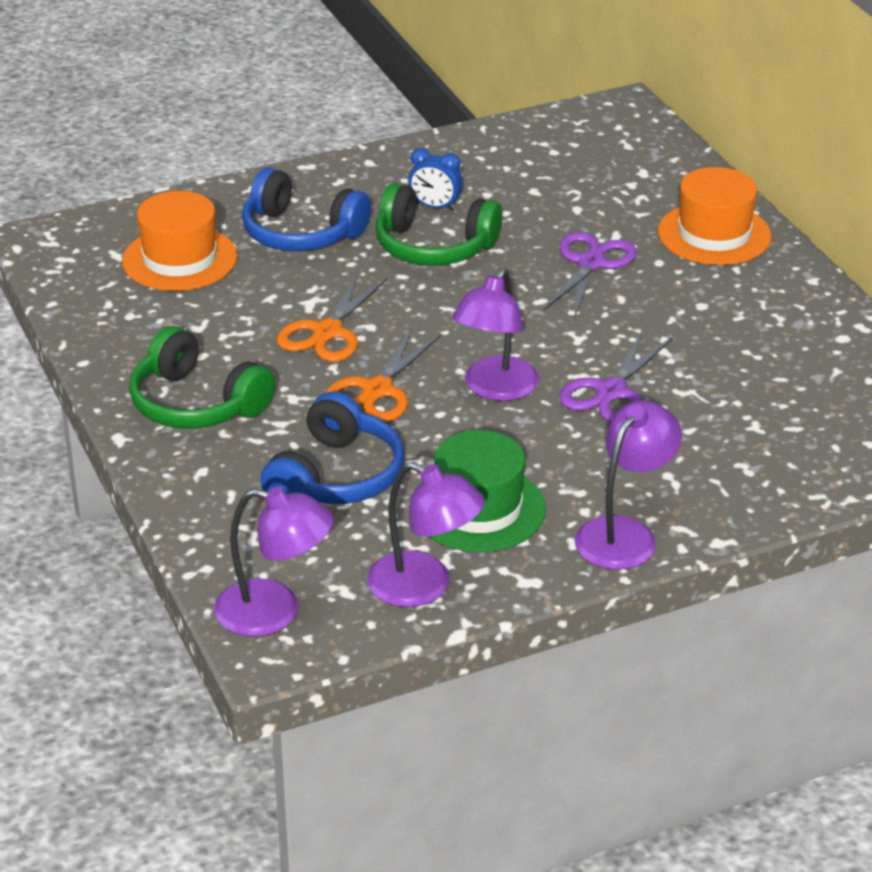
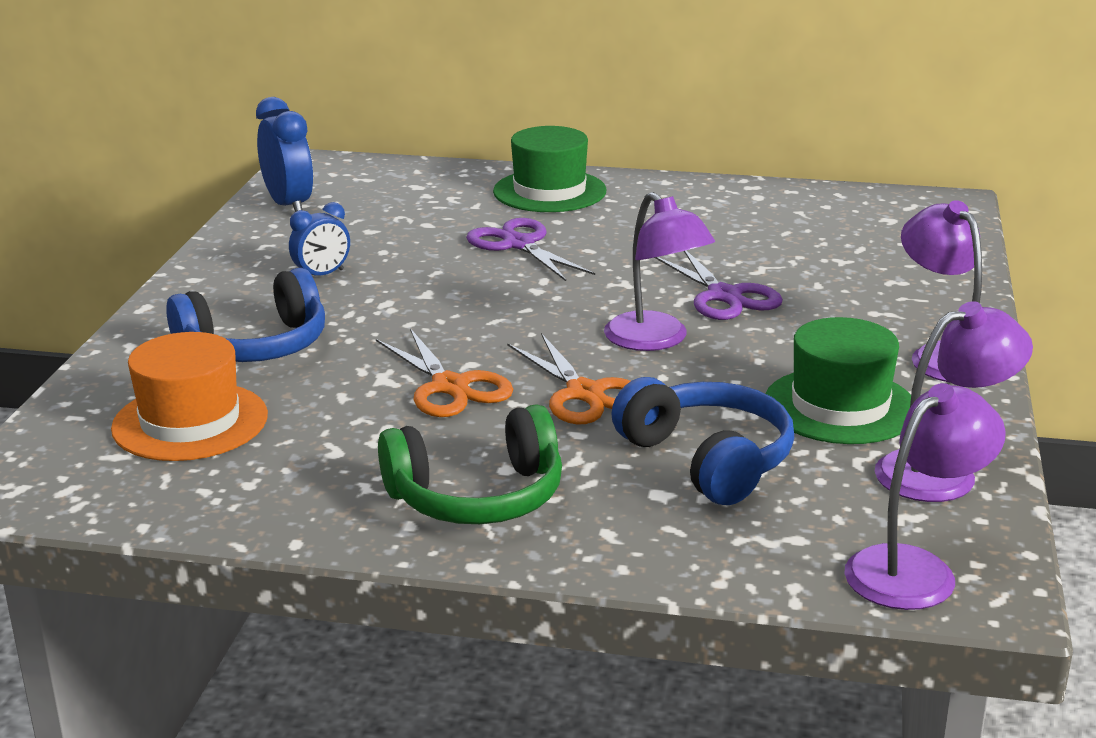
camera: 55 degrees left, 10 degrees down
green headphones [376,183,502,266] -> none
orange hat [658,167,772,265] -> green hat [493,126,606,212]
none -> blue clock [256,97,313,212]

